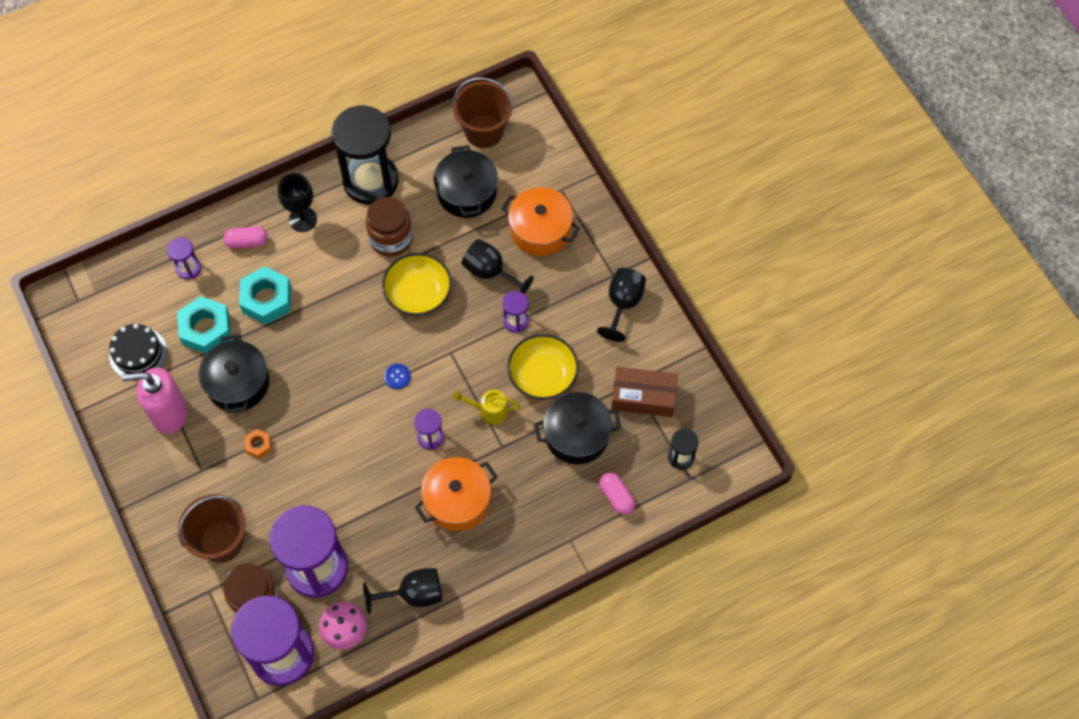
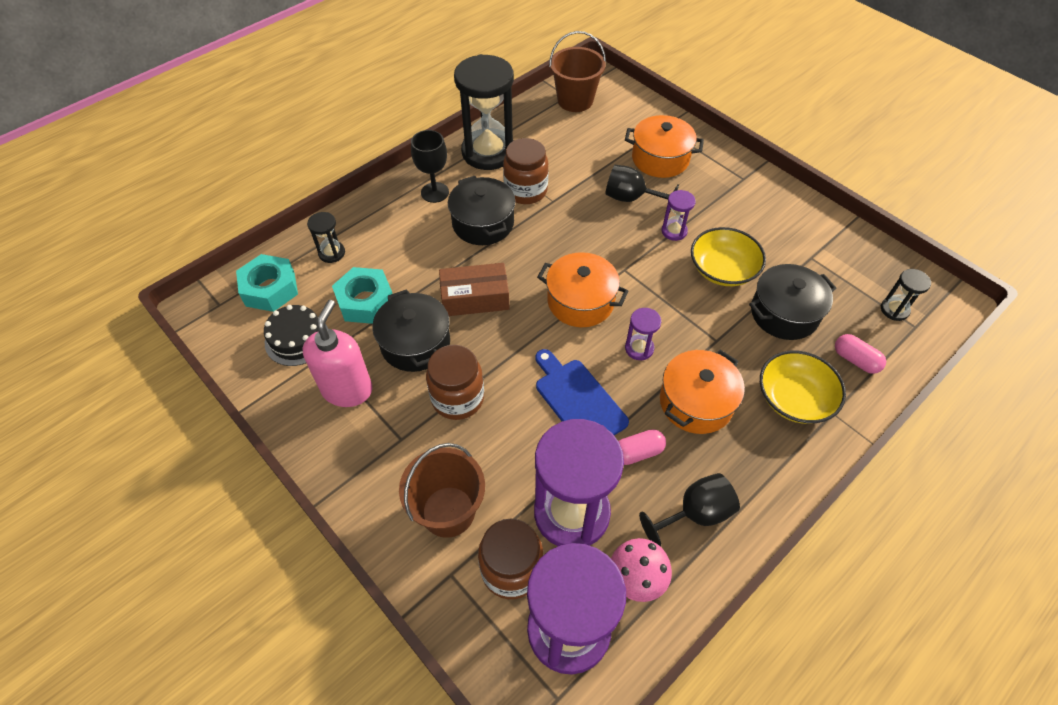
camera: 15 degrees left, 10 degrees down
pink soap dispenser [122,368,188,434] -> pink soap dispenser turned 120 degrees clockwise [303,300,372,407]
purple hourglass [167,237,201,279] -> black hourglass [307,212,345,263]
pink capsule [223,226,268,249] -> pink capsule moved to [618,429,666,465]
turquoise nut [239,266,291,324] -> turquoise nut moved to [236,254,298,312]
orange nut [244,429,271,459] -> brown jar [426,345,484,420]
yellow bowl [382,253,452,316] -> yellow bowl moved to [760,351,846,424]
blue button [384,364,411,389] -> orange pot [537,252,628,327]
black pot [434,145,498,218] -> black pot moved to [448,176,515,245]
yellow watering can [453,390,520,424] -> none
black goblet [597,268,646,342] -> none
brown box [611,367,678,417] -> brown box moved to [439,263,510,316]
none -> blue cutting board [536,349,629,435]

